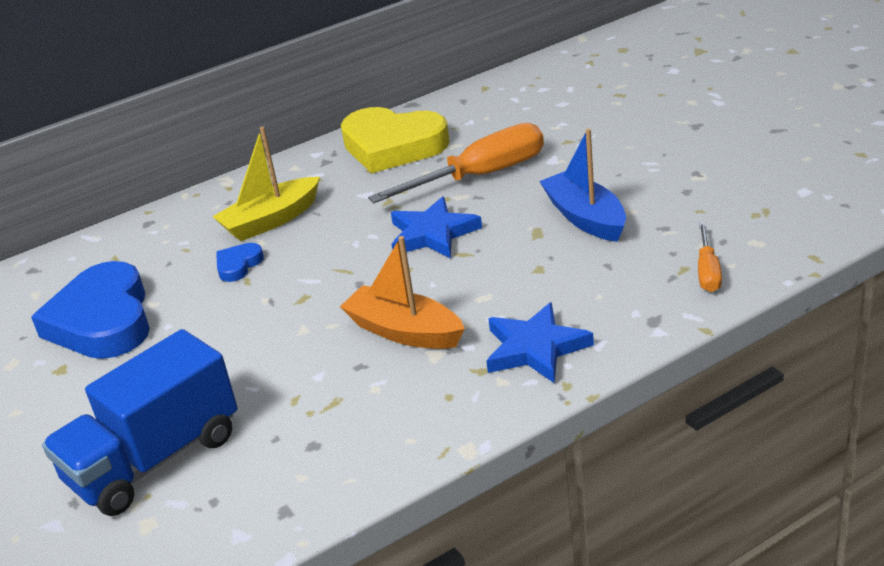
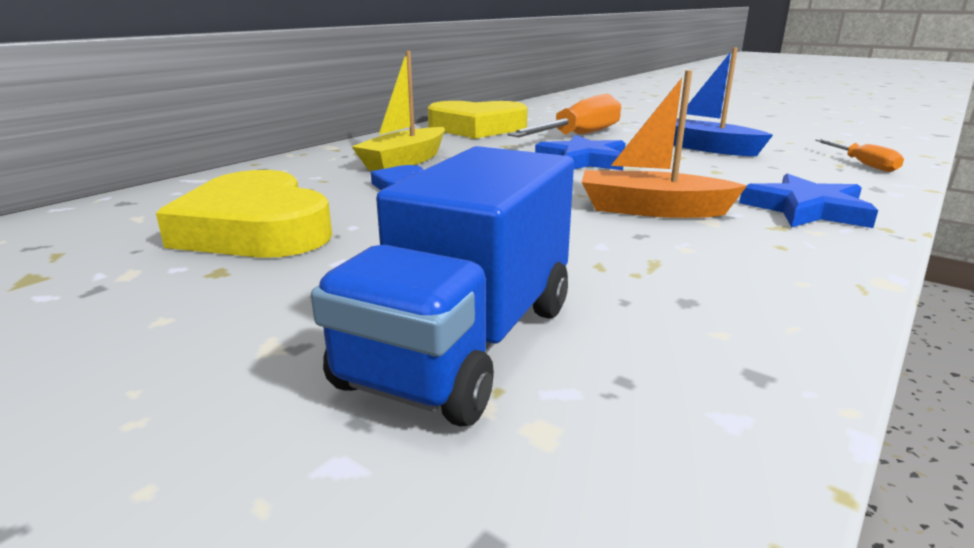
camera: 25 degrees left, 10 degrees down
blue heart [31,261,150,359] -> yellow heart [156,170,332,258]

